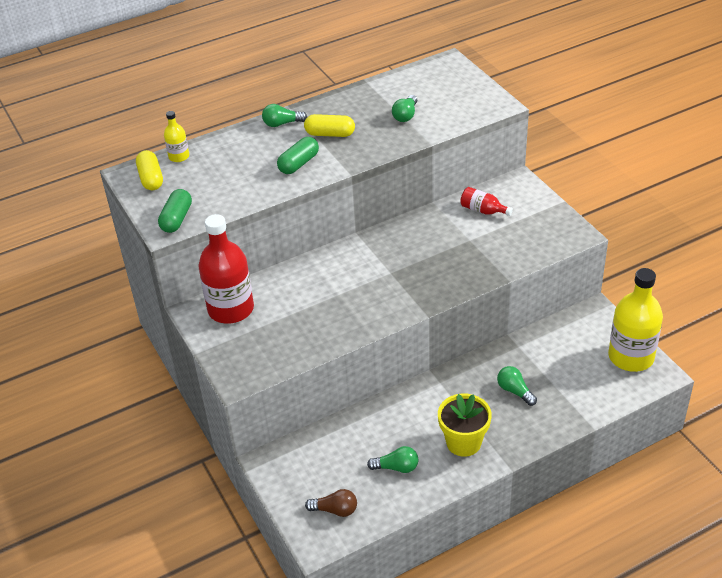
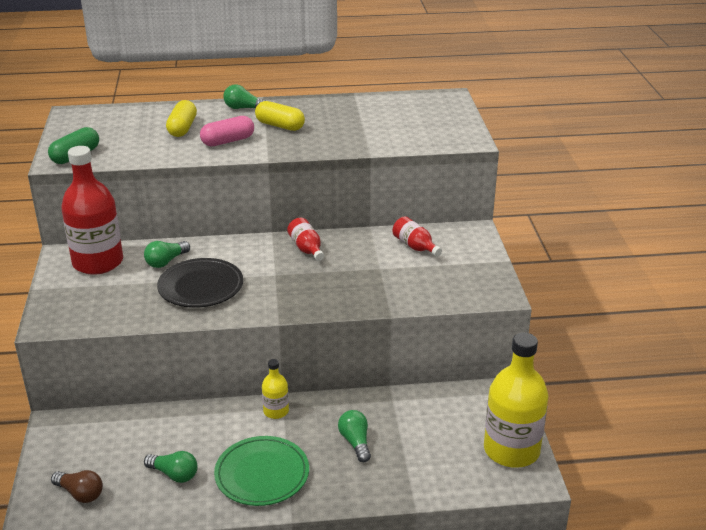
camera: 20 degrees right, 10 degrees down
yellow capsule [136,150,163,190] -> yellow capsule moved to [166,100,197,137]
yellow bottle [164,111,189,162] -> yellow bottle moved to [262,359,289,419]
green capsule [277,137,319,174] -> pink capsule [200,116,254,146]
green light bulb [392,95,417,122] -> green light bulb moved to [144,241,190,268]
yellow flower pot [438,394,492,457] -> green plate [214,436,309,506]
none -> black plate [157,258,243,308]
none -> red bottle [287,218,324,261]

